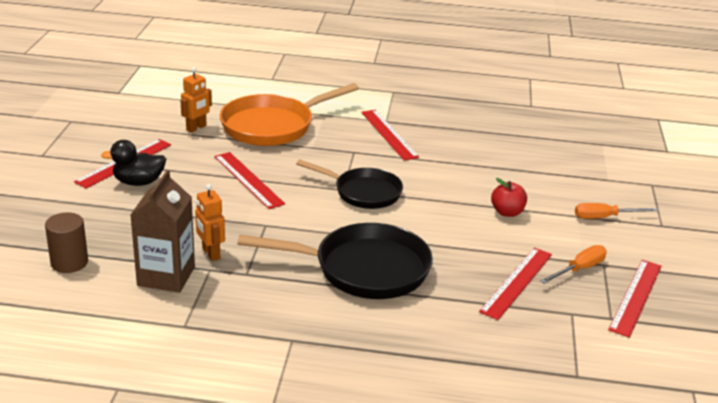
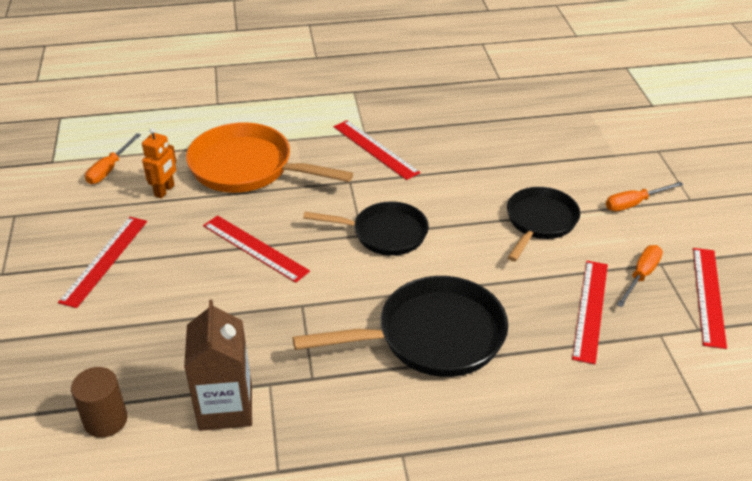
camera: 15 degrees left, 10 degrees up
black duck [101,140,166,186] -> none
orange robot [195,184,225,261] -> none
orange pan [220,83,359,146] -> orange pan turned 75 degrees clockwise [186,122,353,193]
red apple [491,178,527,217] -> black pan [507,187,580,262]
none -> orange screwdriver [85,133,141,184]

